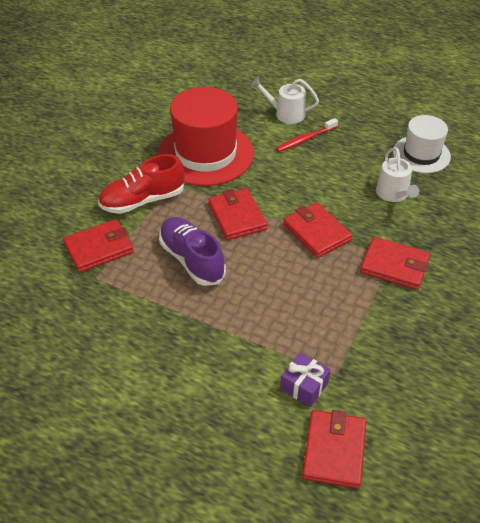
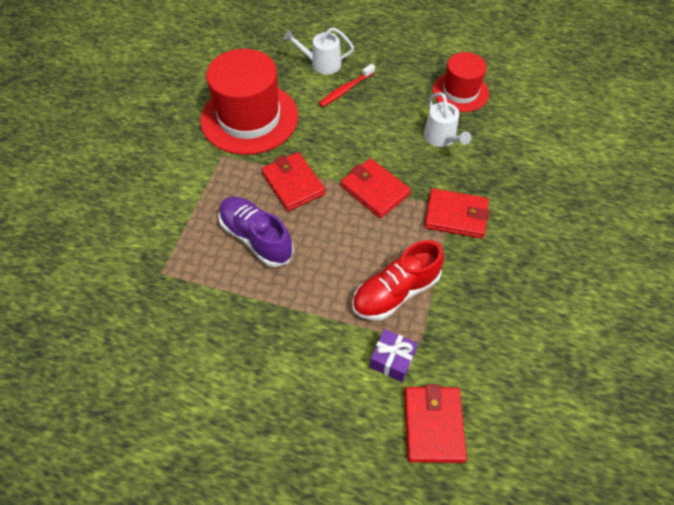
camera: 10 degrees left, 10 degrees up
red wallet [63,219,134,272] -> none
red shoe [98,154,184,214] -> red shoe moved to [352,240,444,320]
white hat [393,115,451,173] -> red hat [433,52,489,112]

